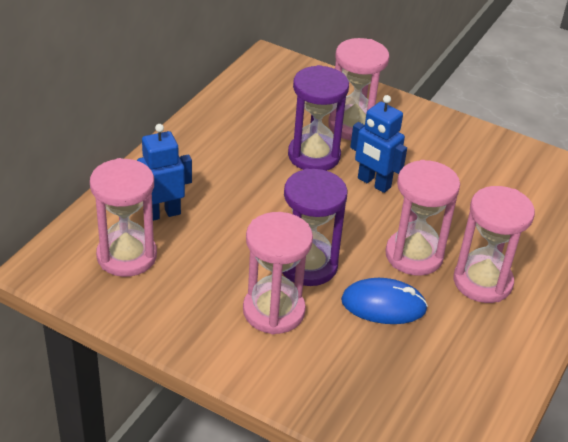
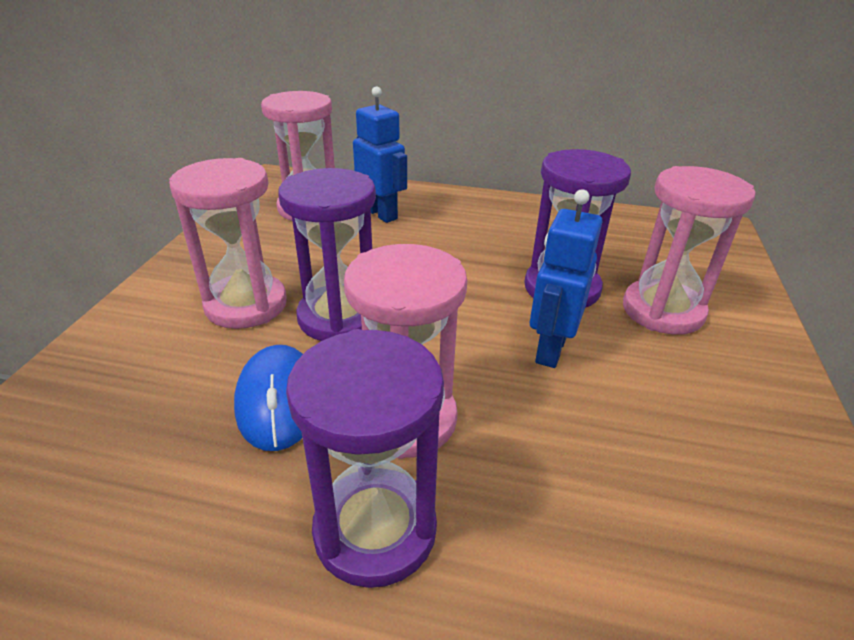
camera: 75 degrees right, 5 degrees down
pink hourglass [453,186,535,303] -> purple hourglass [286,329,444,588]

